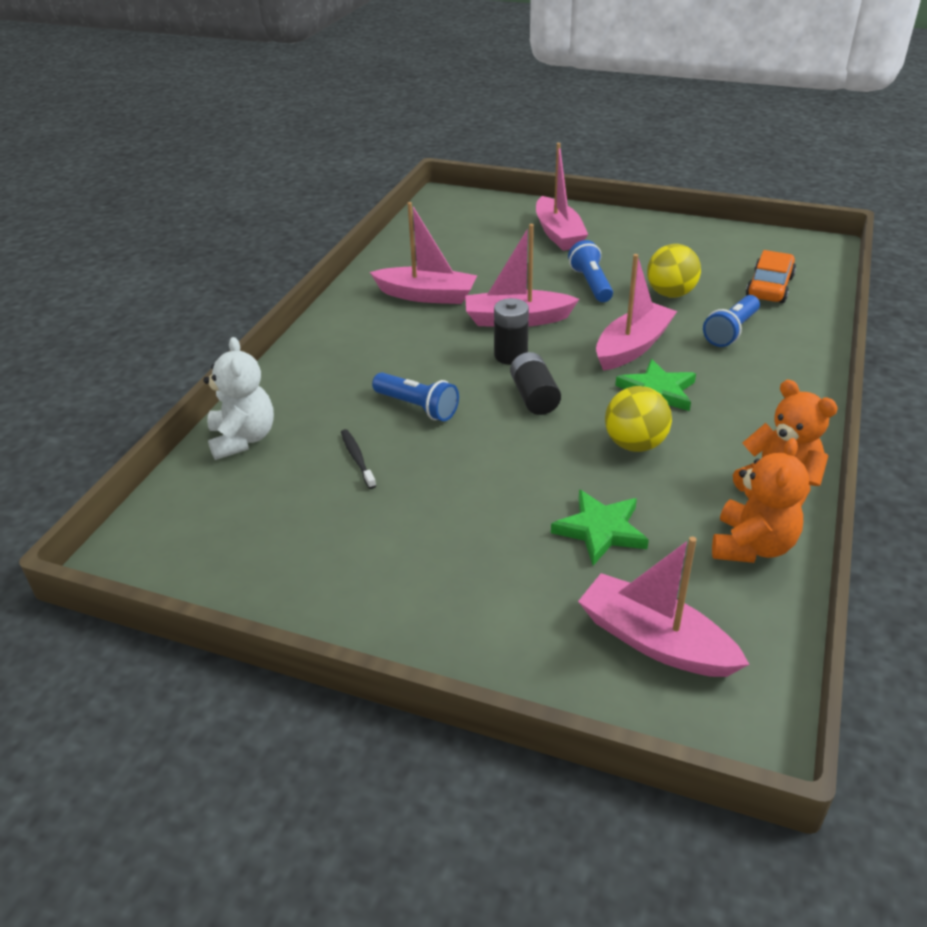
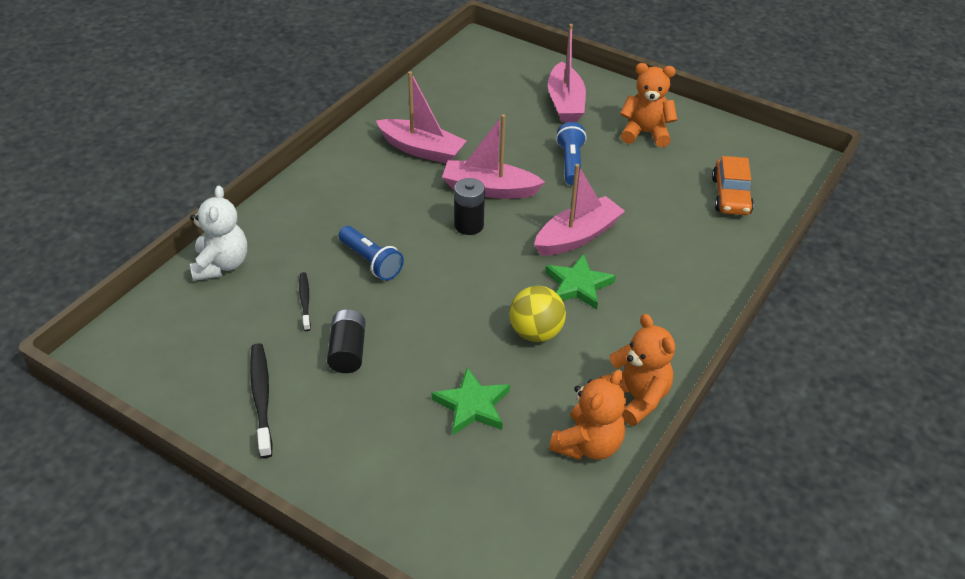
camera: 10 degrees right, 5 degrees up
black battery [510,352,561,415] -> black battery moved to [327,309,366,373]
pink boat [578,536,750,677] -> none
yellow ball [647,244,701,298] -> none
blue flashlight [703,295,760,347] -> none
orange car [746,250,796,303] -> orange car turned 150 degrees clockwise [712,156,754,215]
none -> black toothbrush [250,343,273,458]
none -> orange teddy bear [620,63,677,147]

